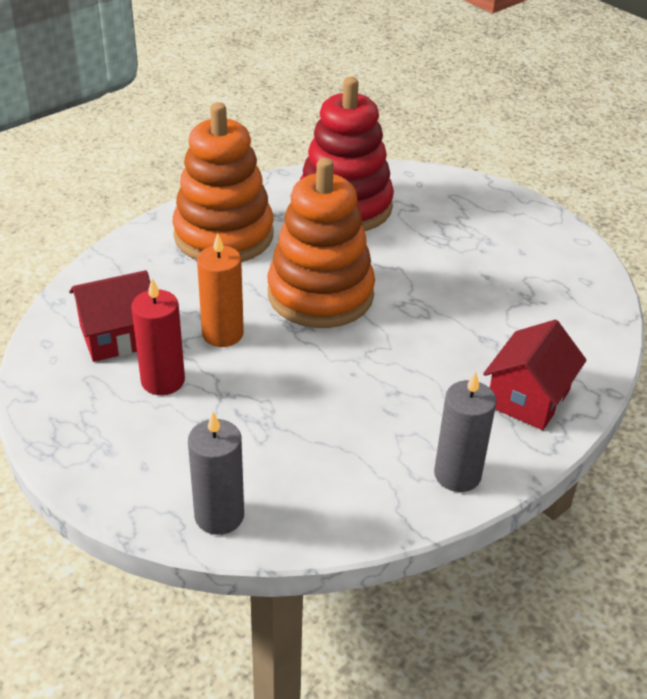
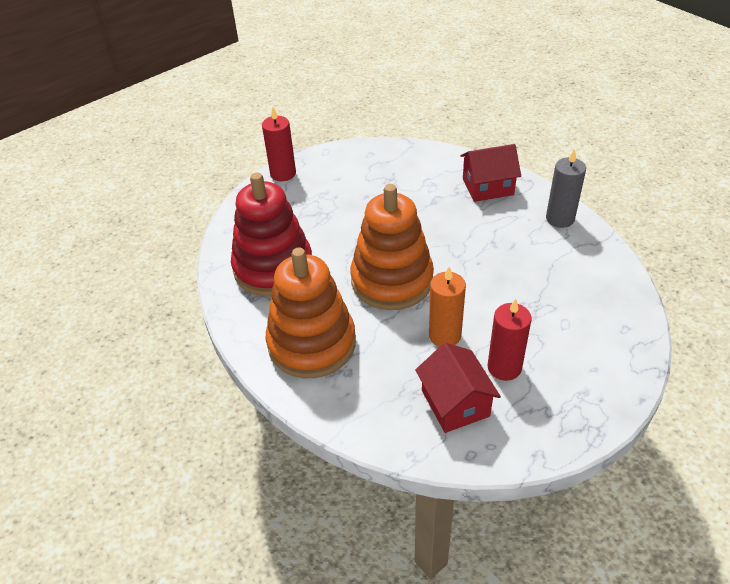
camera: 85 degrees left, 5 degrees up
grey candle [188,412,244,535] -> none
red house [483,320,587,430] -> red house turned 45 degrees counterclockwise [460,144,521,202]
none -> red candle [262,107,296,181]

